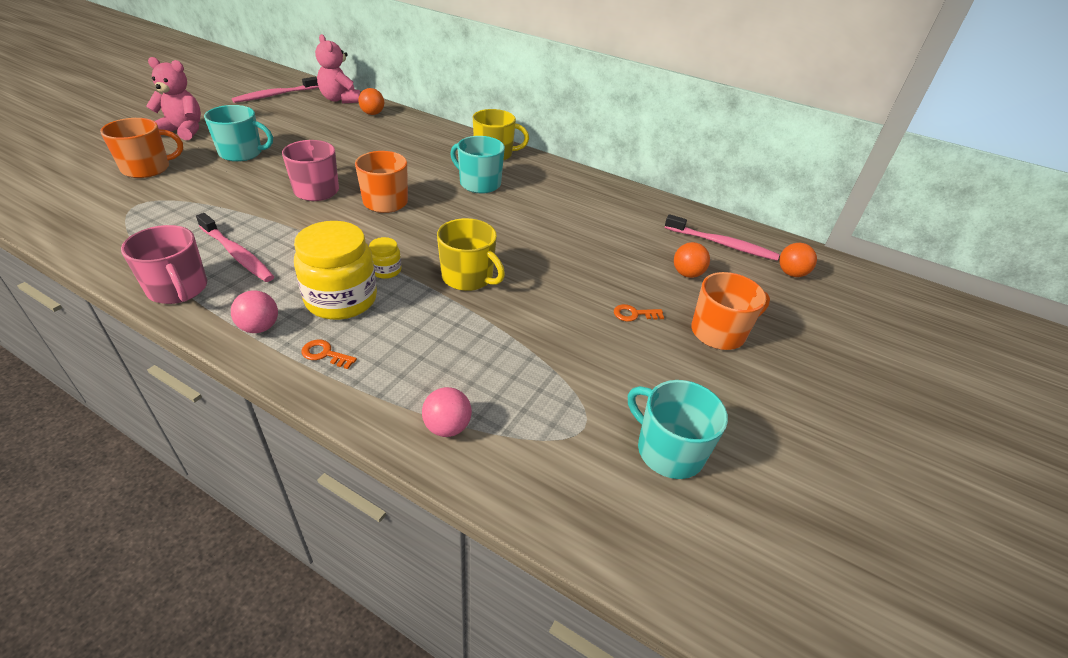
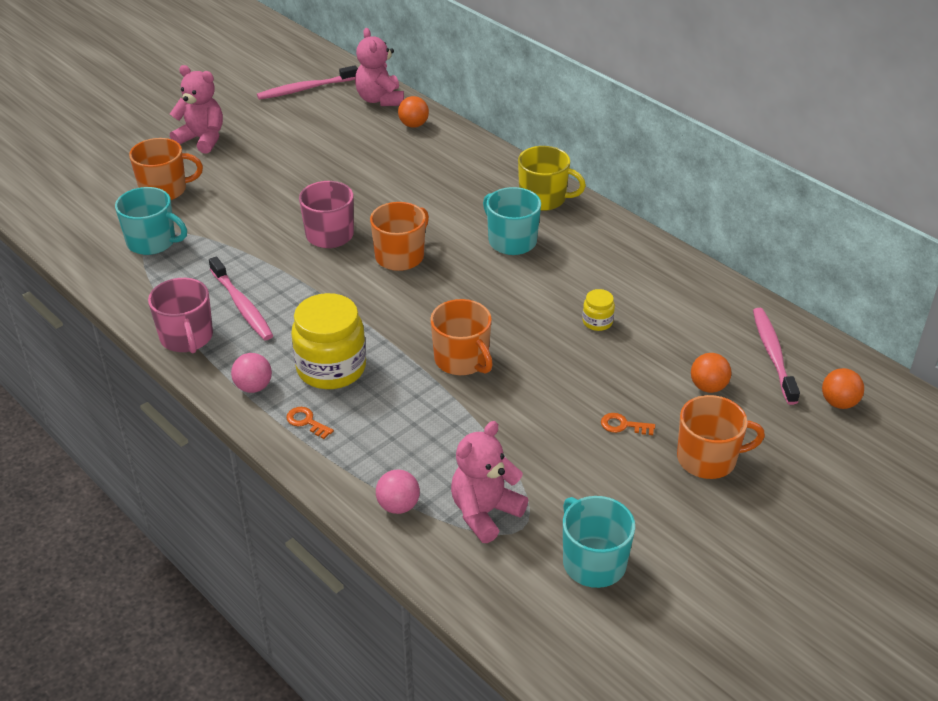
camera: 20 degrees right, 0 degrees up
turquoise mug [204,105,273,162] -> turquoise mug moved to [115,187,187,255]
yellow jar [369,237,401,279] -> yellow jar moved to [582,289,615,331]
yellow mug [437,218,505,291] -> orange mug [430,299,493,375]
pink toothbrush [665,214,780,261] -> pink toothbrush turned 135 degrees counterclockwise [753,308,800,405]
none -> pink teddy bear [451,421,528,543]

